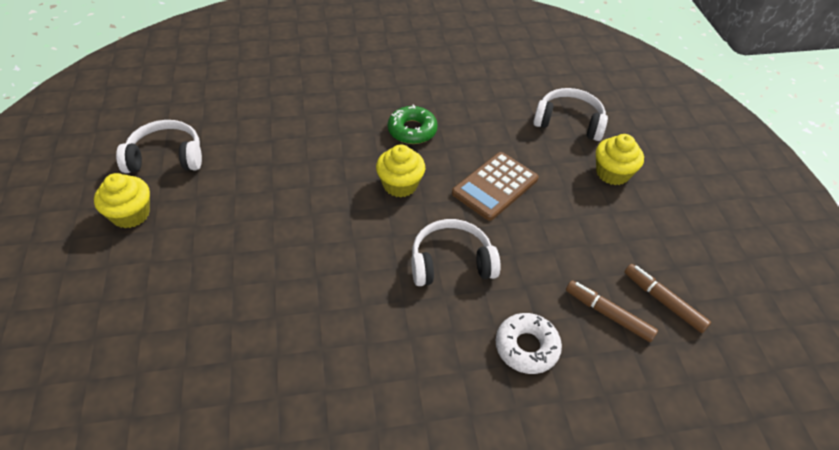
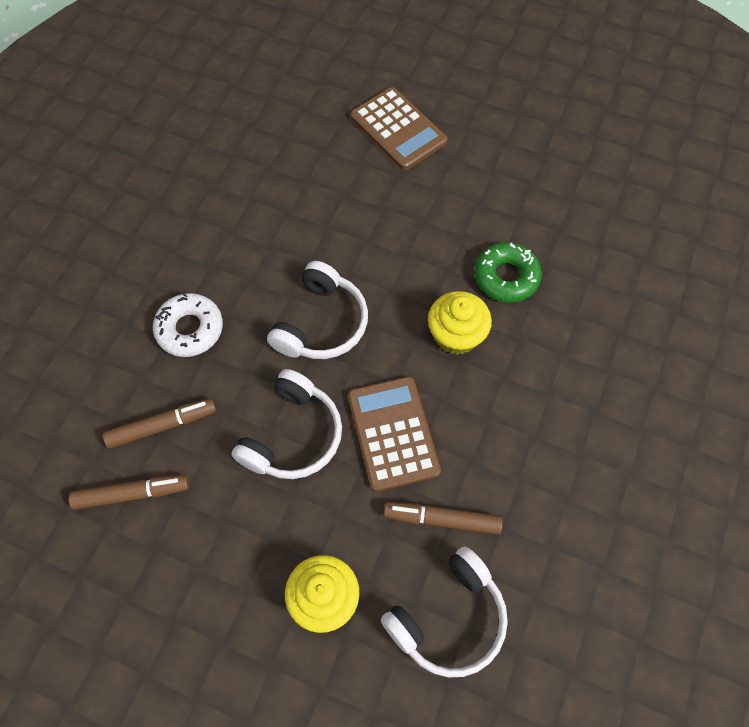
camera: 125 degrees right, 15 degrees up
yellow cupcake [94,173,150,228] -> none
white headphones [116,120,202,173] -> white headphones moved to [231,369,342,479]
green donut [388,105,438,144] -> green donut moved to [474,242,542,303]
none -> brown calculator [350,87,448,170]
none -> brown marker [384,502,503,534]

